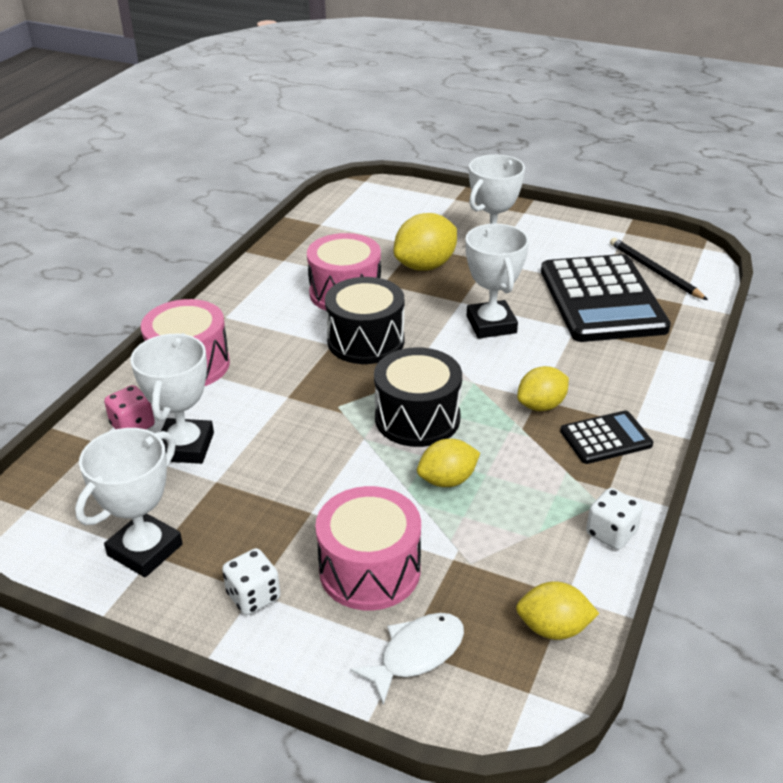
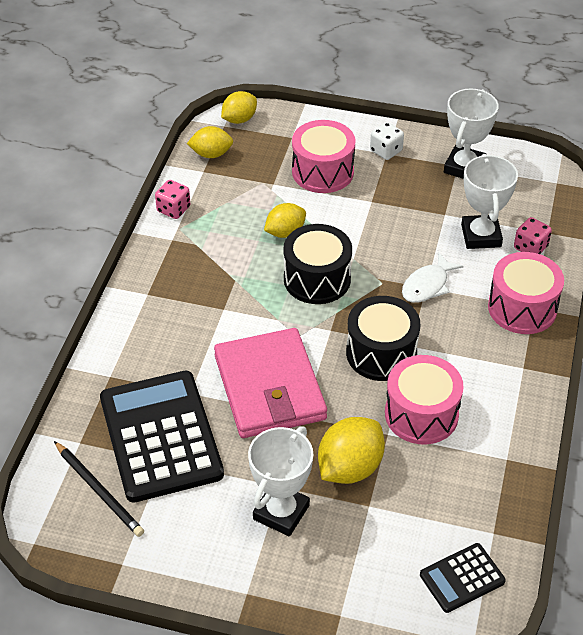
camera: 170 degrees right, 10 degrees up
white fish [350,613,464,705] -> white fish moved to [402,252,464,303]
white trophy [466,224,529,339] -> pink wallet [214,328,327,438]
yellow lemon [517,366,569,411] -> yellow lemon moved to [221,91,257,124]
black calculator [560,410,653,464] -> black calculator moved to [420,543,506,613]
white dice [586,488,643,550] -> pink dice [155,180,190,219]

